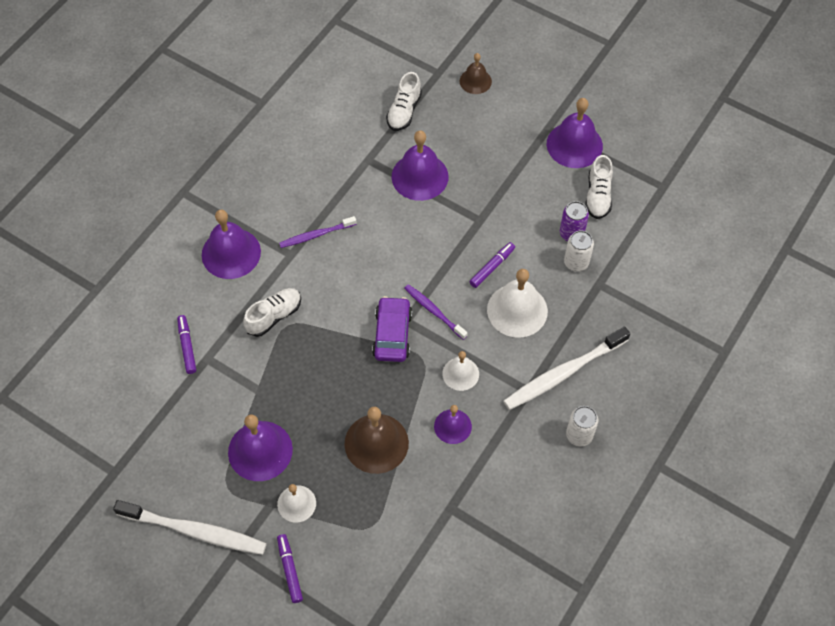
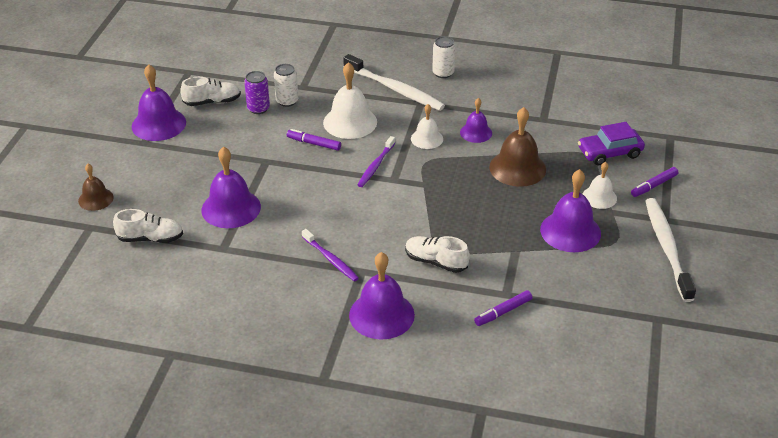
camera: 110 degrees left, 20 degrees down
purple car [372,296,412,362] -> purple car moved to [578,122,645,165]

